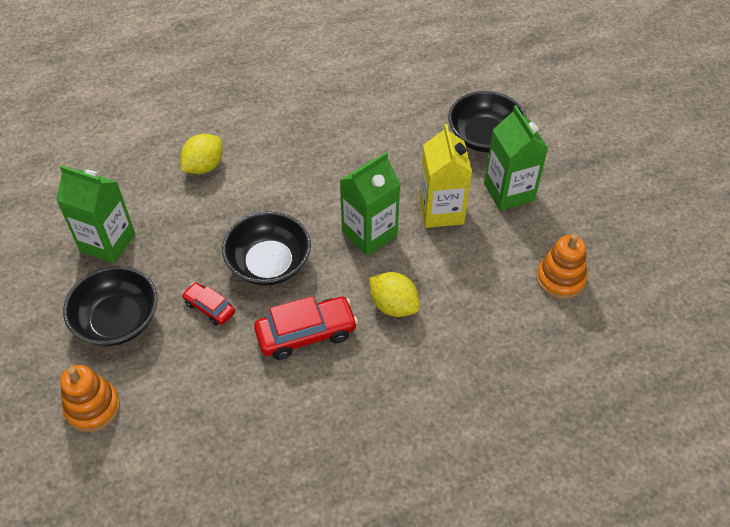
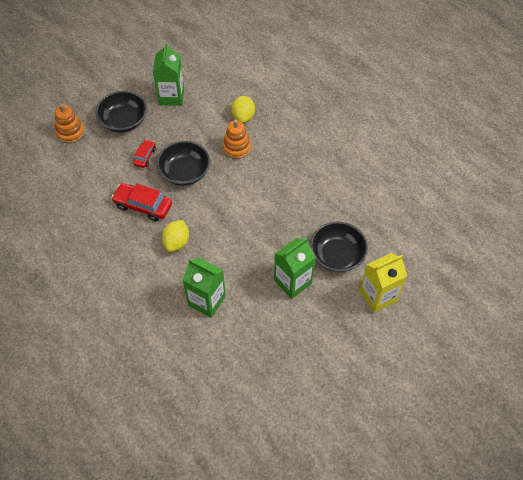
camera: 70 degrees right, 5 degrees up
yellow lemon [181,134,223,174] -> yellow lemon turned 75 degrees clockwise [231,96,255,123]
red car [254,296,358,360] -> red car turned 150 degrees clockwise [111,183,172,222]
green carton [340,152,401,256] -> green carton moved to [183,257,226,318]
yellow carton [419,124,472,228] -> yellow carton moved to [360,253,407,313]
orange stacking toy [536,234,587,299] -> orange stacking toy moved to [222,119,251,159]

